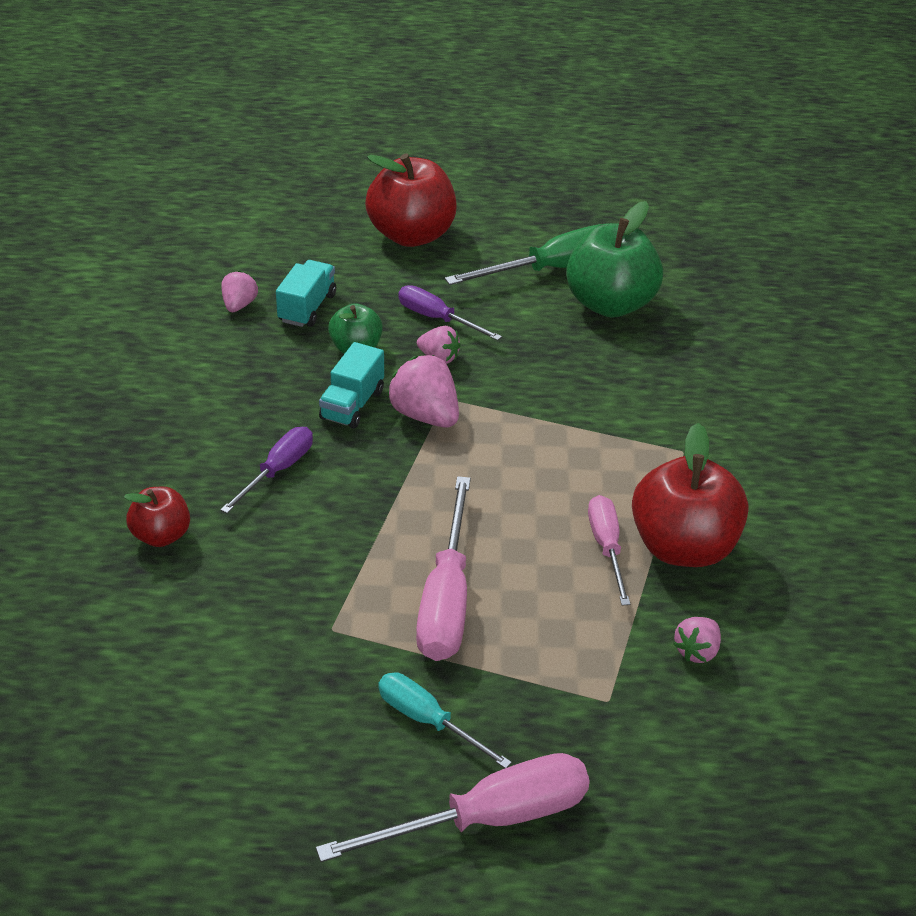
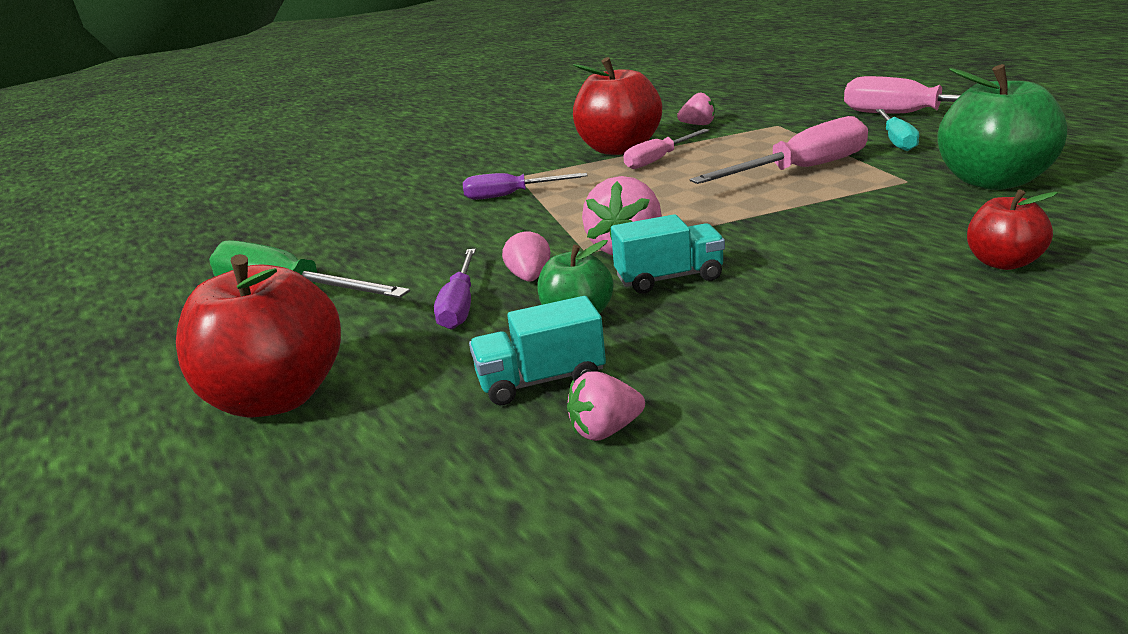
camera: 120 degrees left, 15 degrees down
purple screwdriver [220,427,313,513] -> purple screwdriver moved to [463,173,587,200]
green apple [566,201,663,318] -> green apple moved to [937,64,1067,190]

